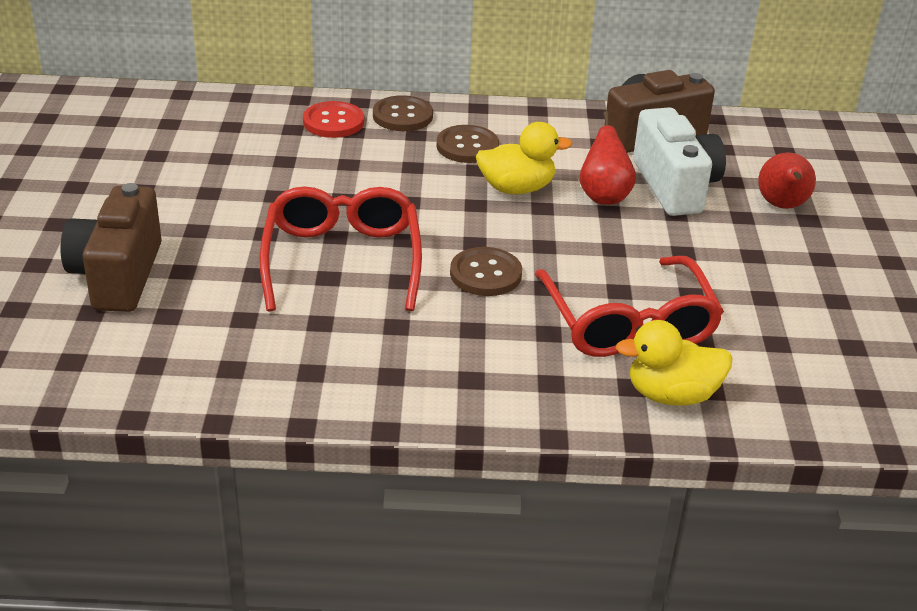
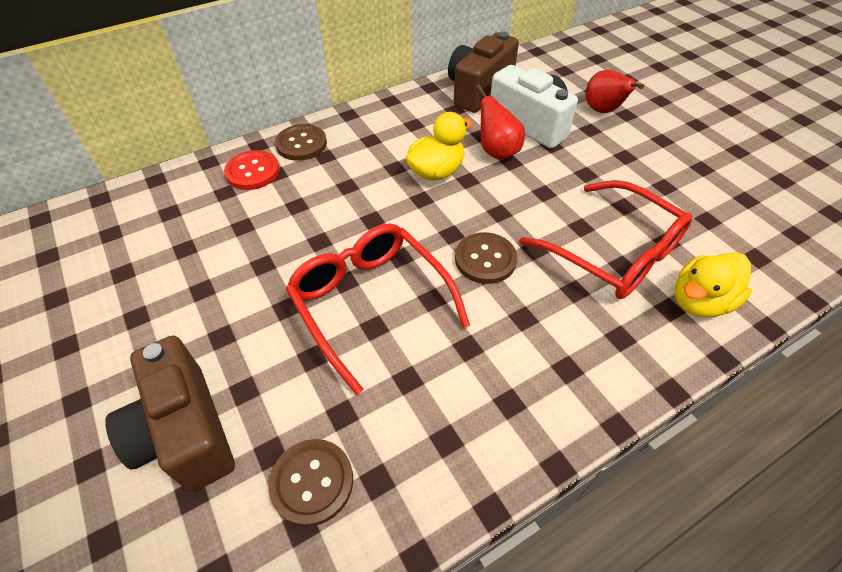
camera: 30 degrees left, 15 degrees up
brown button [437,125,499,163] -> brown button moved to [268,439,353,527]

